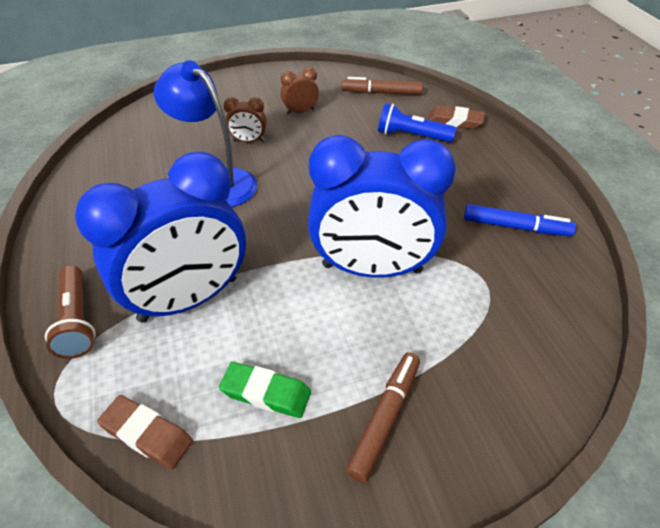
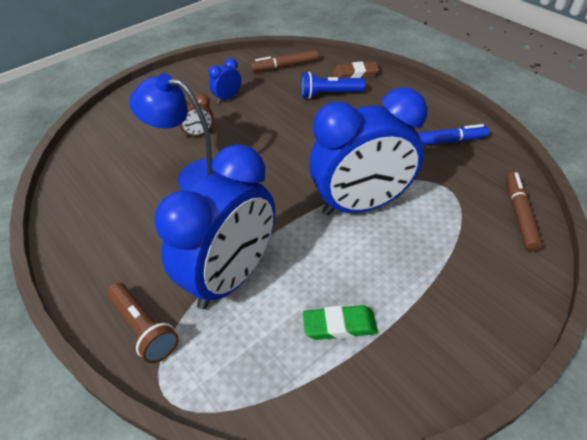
camera: 20 degrees left, 0 degrees up
brown eraser [97,395,193,469] -> none
brown clock [281,67,319,115] -> blue clock [208,58,241,103]
brown marker [346,352,420,482] -> brown marker moved to [506,172,543,251]

